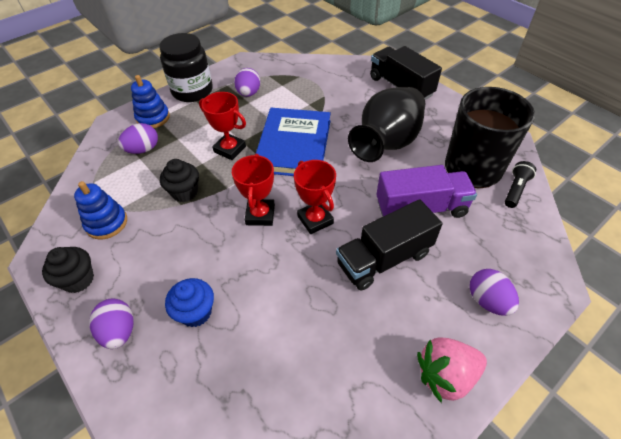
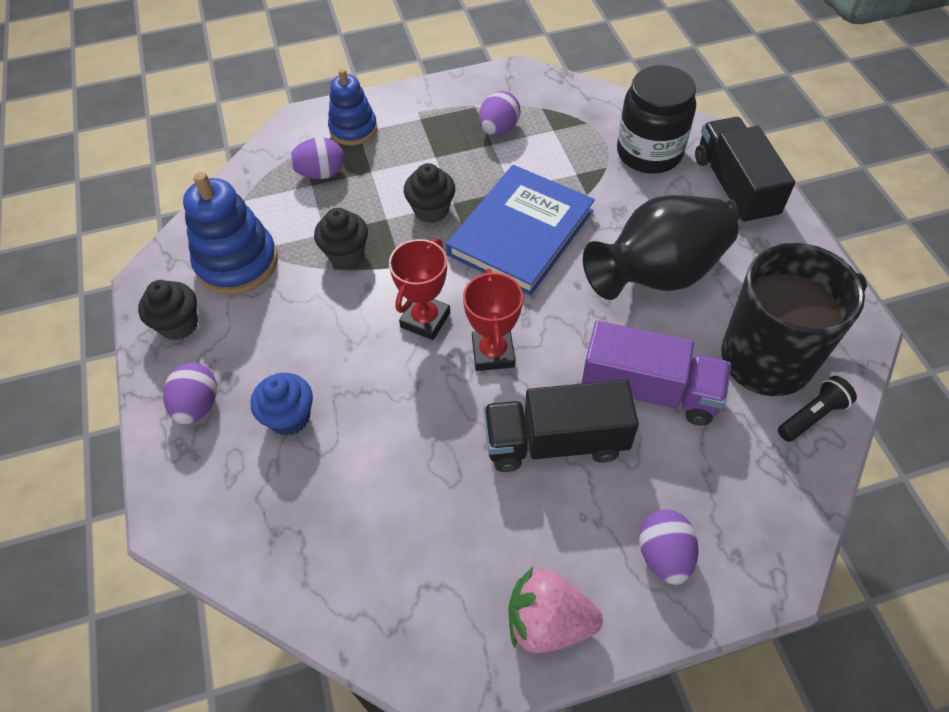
camera: 25 degrees right, 5 degrees up
blue stacking toy [74,181,127,239] -> blue stacking toy [183,172,278,295], size x1.51
black jar [159,33,213,102] -> black jar moved to [617,65,696,174]
red trophy [199,92,246,160] -> black cupcake [404,163,455,223]

